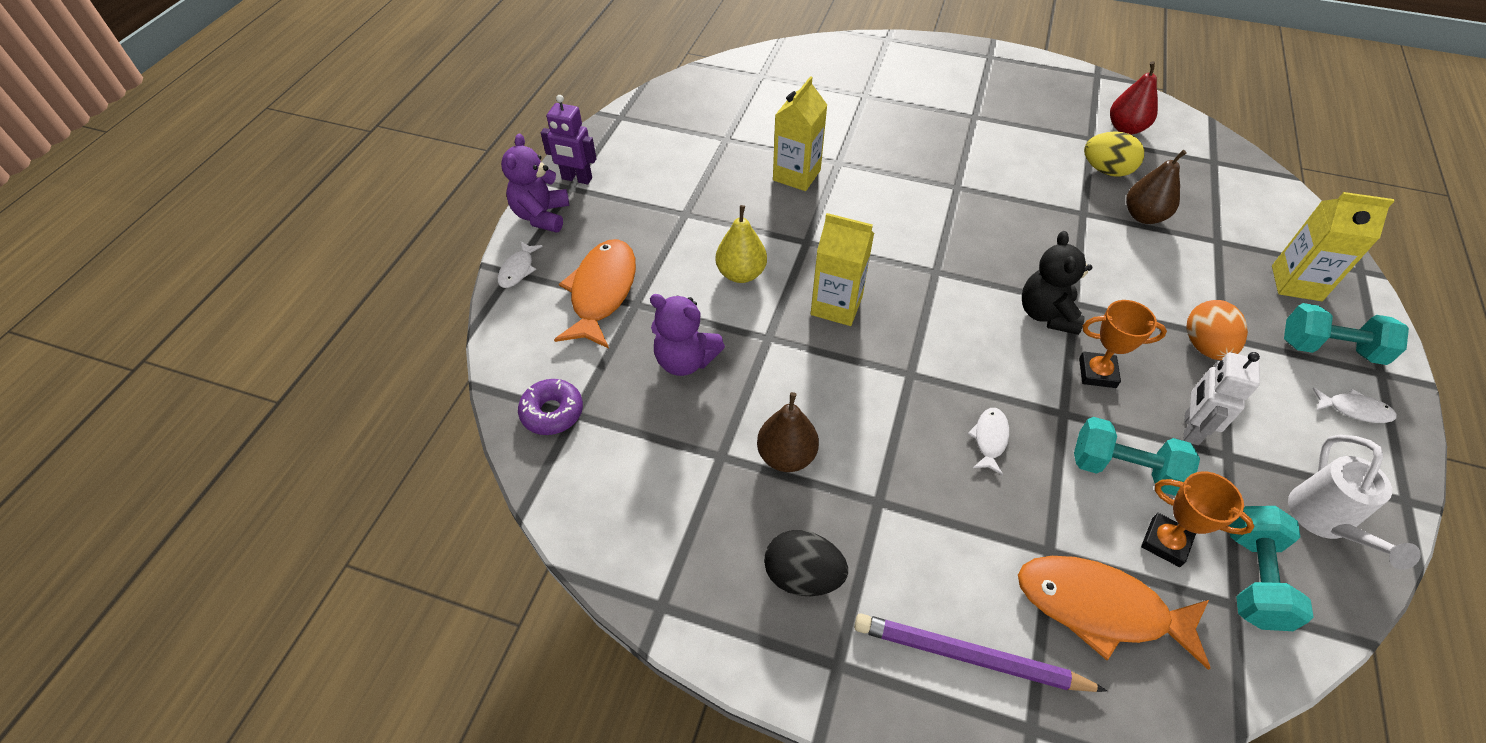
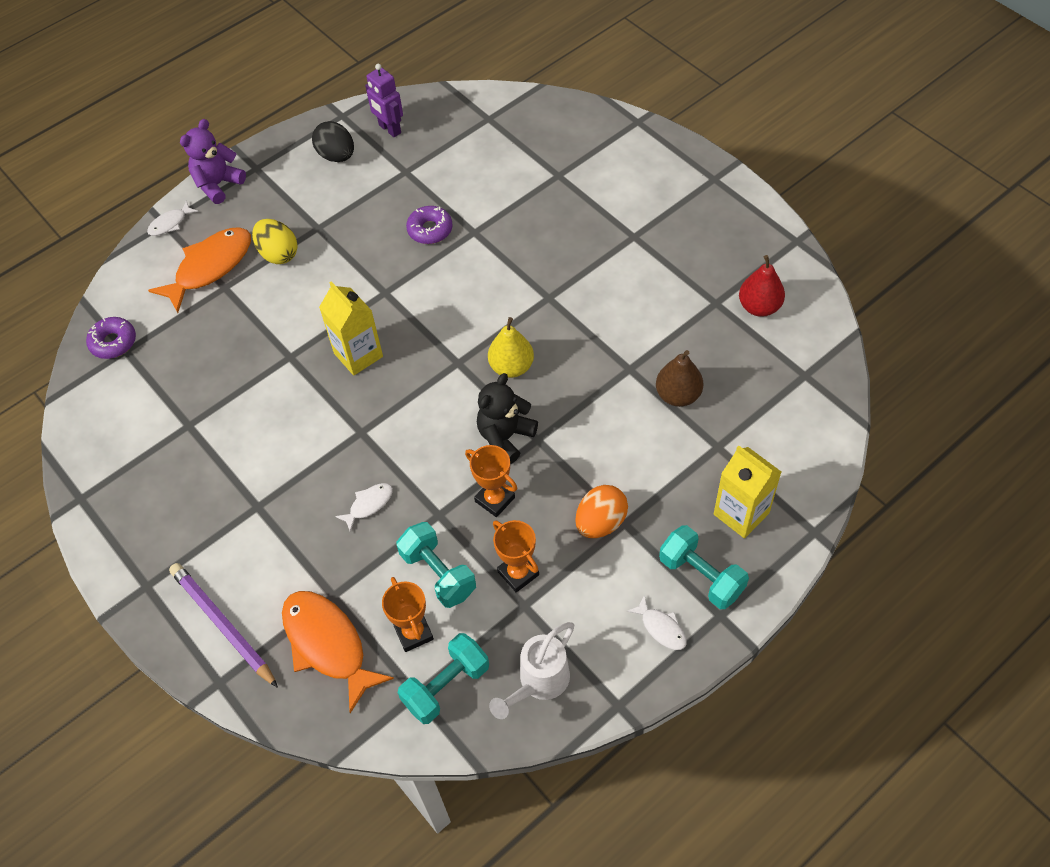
camera: 35 degrees right, 5 degrees up
purple robot [541,95,597,184] -> purple robot moved to [365,64,403,137]
purple teddy bear [650,294,725,376] -> none
yellow pear [716,205,767,283] -> yellow pear moved to [488,317,534,378]
brown pear [757,392,819,472] -> none
black egg [764,530,848,596] -> black egg moved to [312,121,354,162]
yellow carton [773,76,827,191] -> purple donut [406,206,452,244]
yellow egg [1084,131,1144,177] -> yellow egg moved to [252,219,298,264]
white robot [1184,352,1260,445] -> orange trophy [493,520,539,593]

